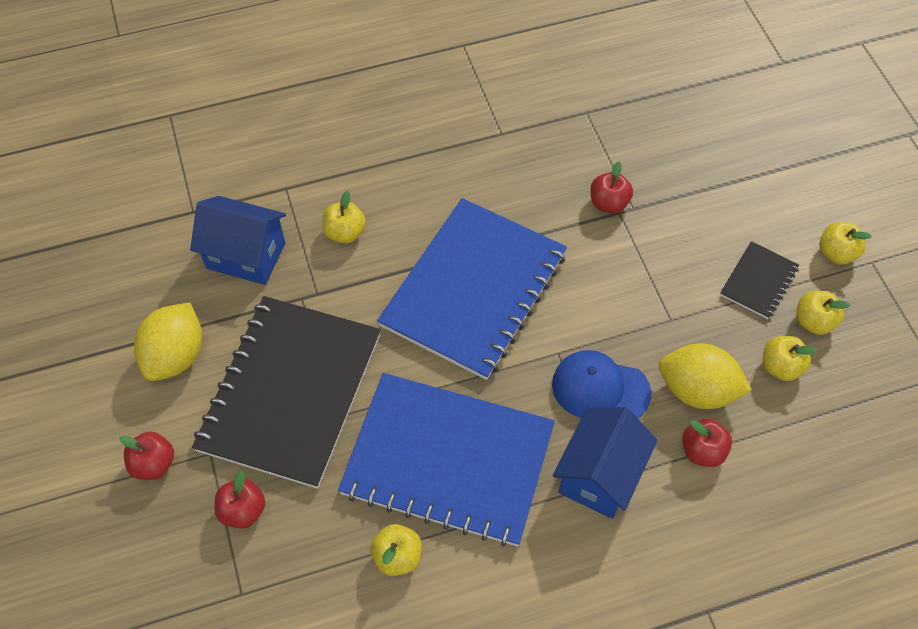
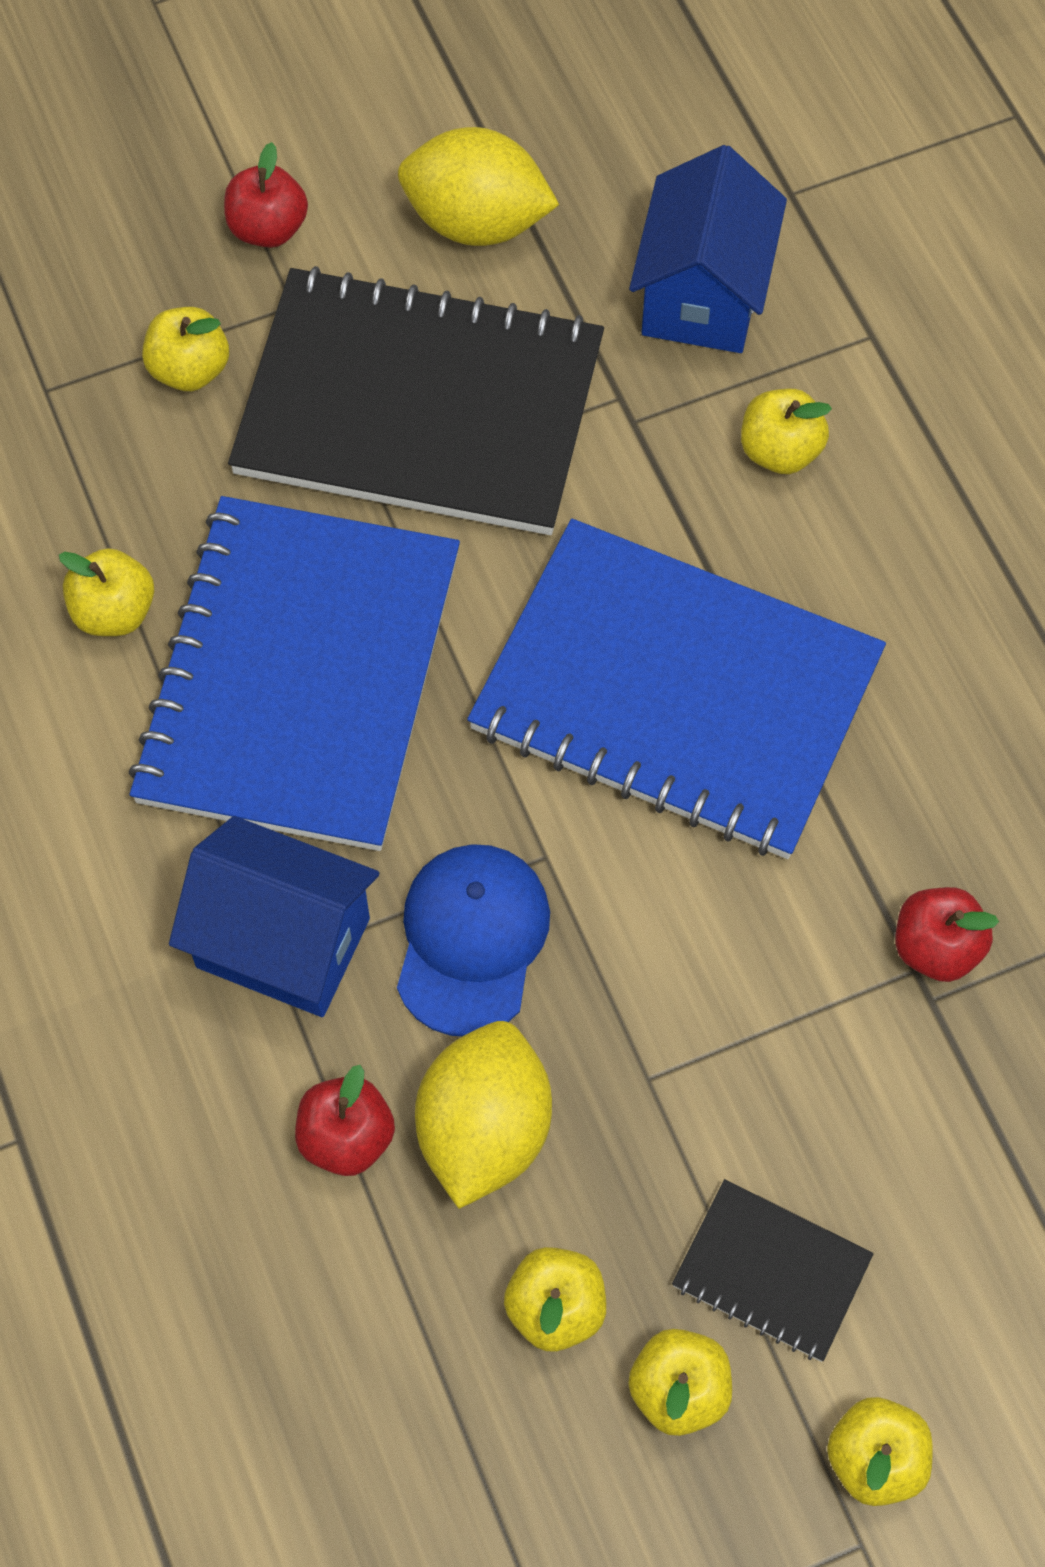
camera: 85 degrees right, 5 degrees up
red apple [215,470,265,529] -> yellow apple [142,307,229,391]

